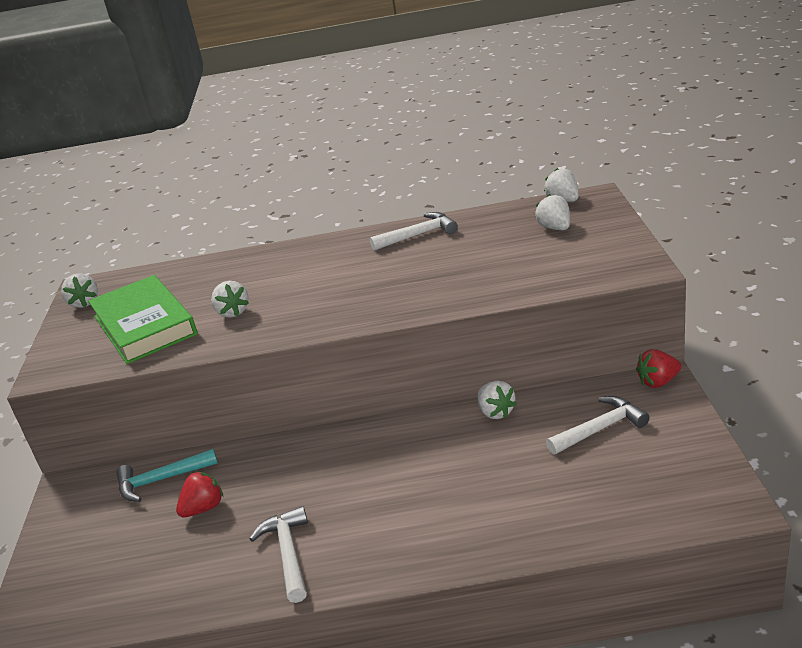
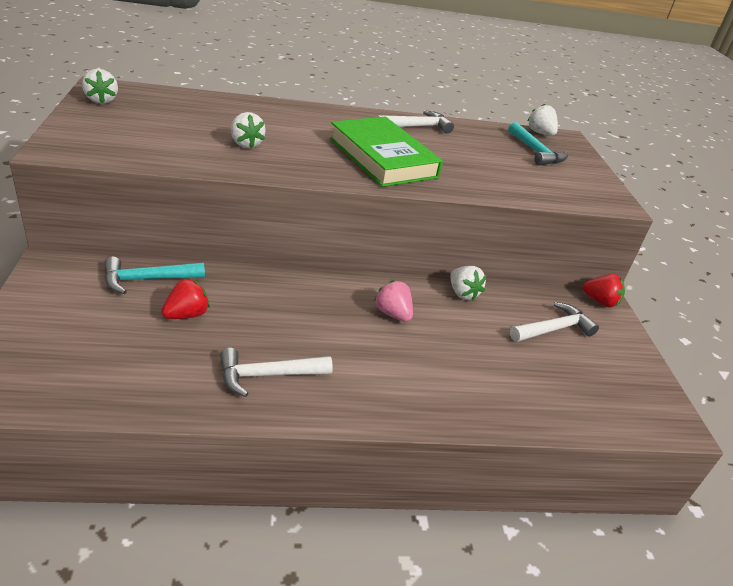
camera: 10 degrees left, 5 degrees up
green book [88,275,197,364] -> green book moved to [329,117,443,187]
white hammer [250,506,308,603] -> white hammer turned 90 degrees counterclockwise [220,348,333,397]
white strawberry [535,194,570,230] -> turquoise hammer [509,122,568,165]
red strawberry [636,349,681,388] -> red strawberry turned 135 degrees counterclockwise [583,274,625,307]
none -> pink strawberry [374,280,413,322]

